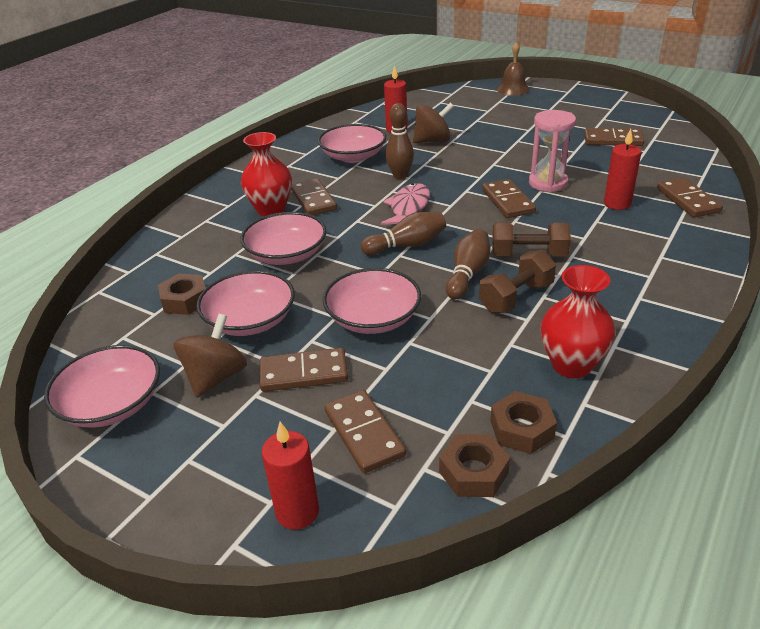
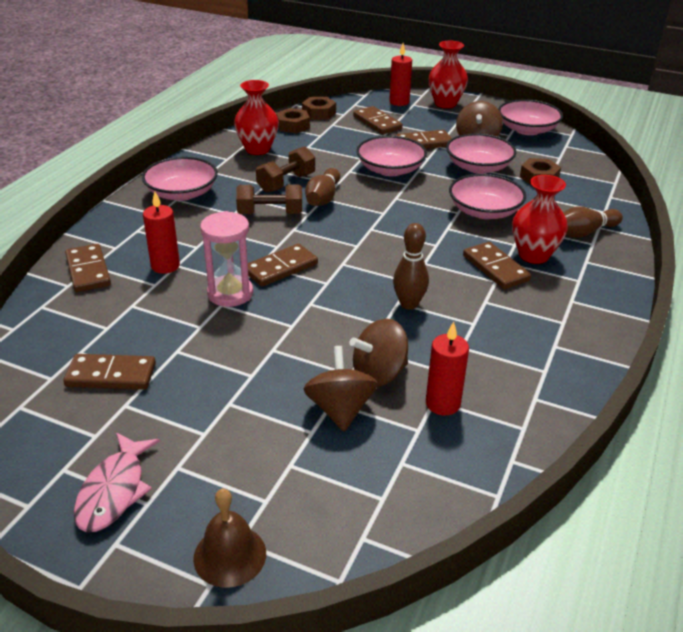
camera: 170 degrees right, 0 degrees up
pink bowl [318,124,386,163] -> pink bowl moved to [142,157,218,201]
brown bowling pin [361,212,446,255] -> brown bowling pin moved to [563,206,623,238]
pink fish [381,183,430,225] -> pink fish moved to [74,433,160,532]
brown domino [482,179,536,218] -> brown domino turned 75 degrees clockwise [248,244,318,287]
none -> brown spinning top [304,346,378,432]
none -> red vase [428,41,468,108]

